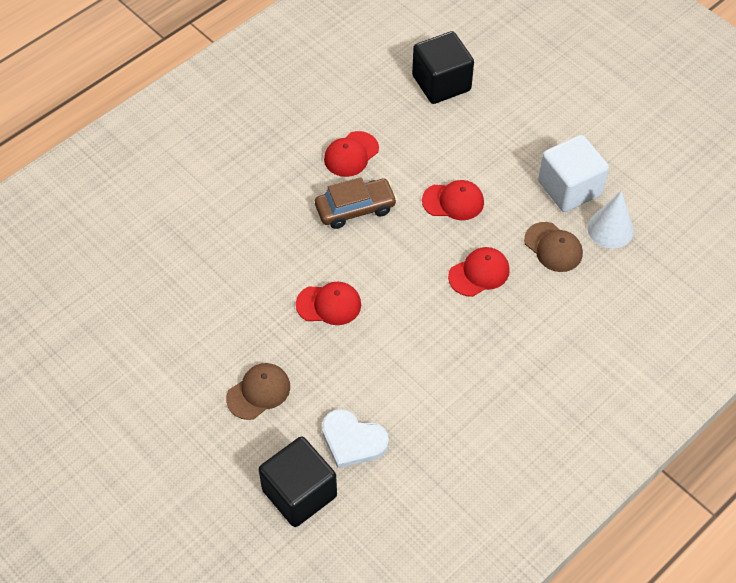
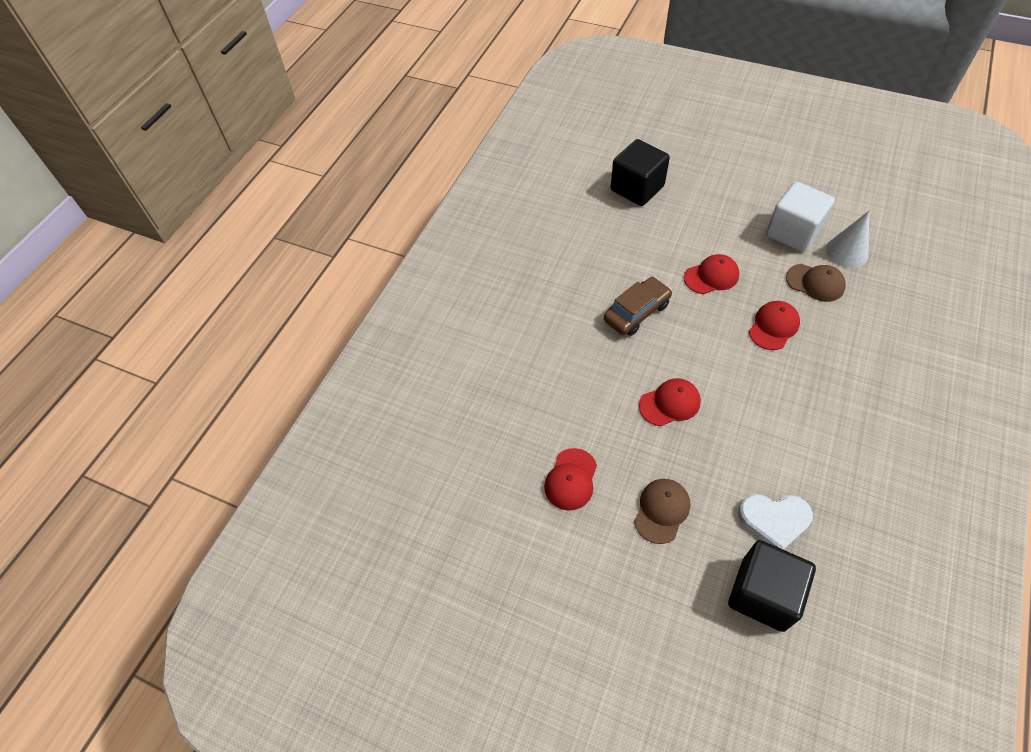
camera: 20 degrees left, 0 degrees up
red cap [324,131,379,177] -> red cap moved to [544,448,597,511]

